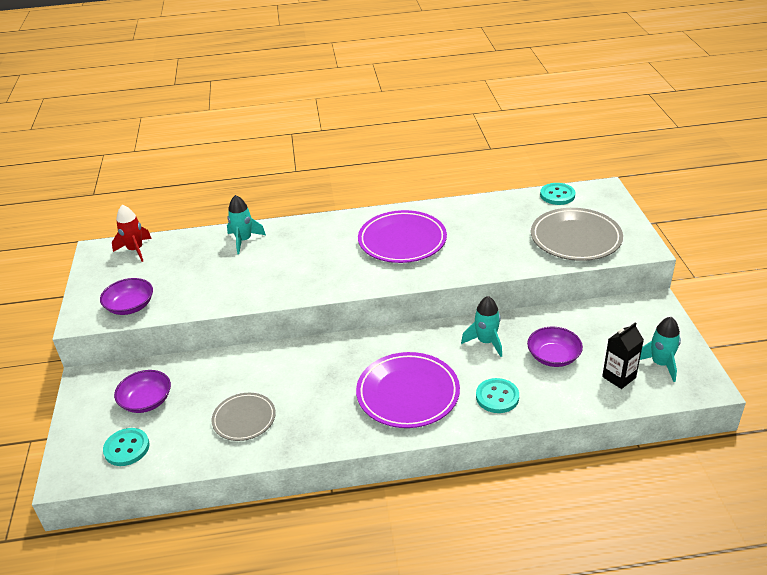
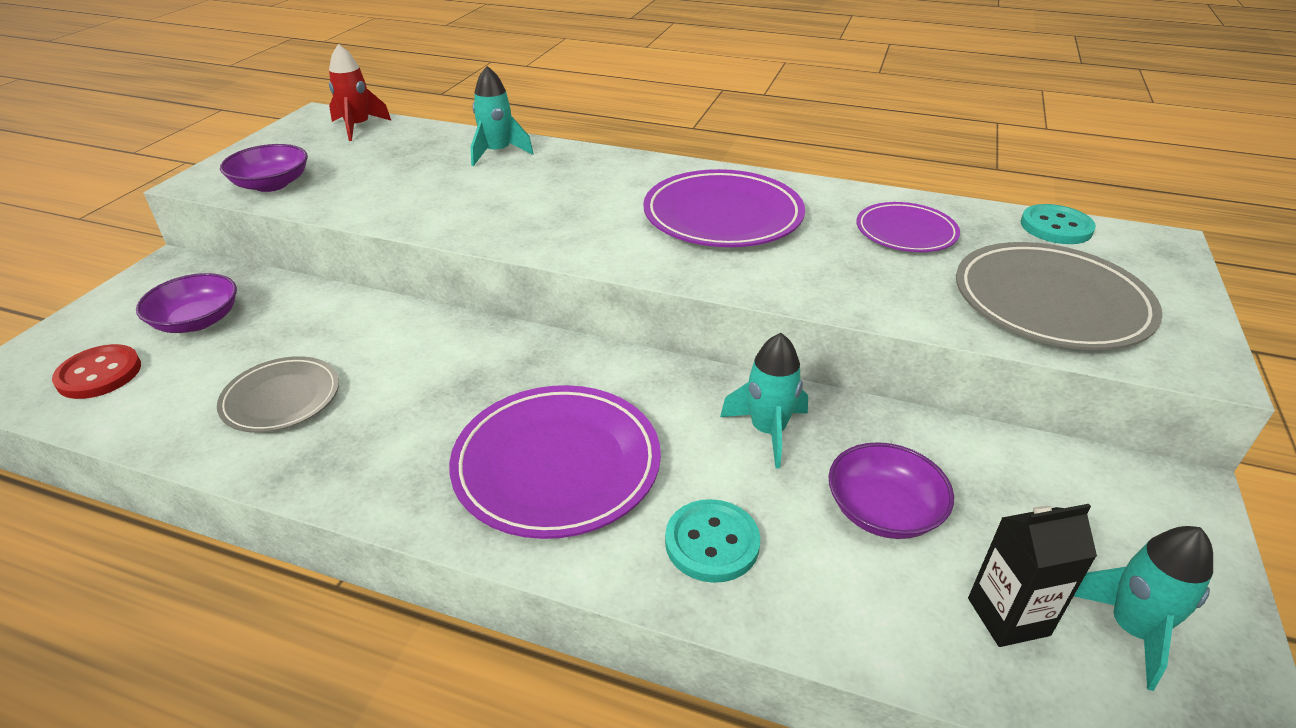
camera: 25 degrees right, 0 degrees up
turquoise button [103,428,149,466] -> red button [52,344,141,399]
none -> purple plate [856,202,960,252]

